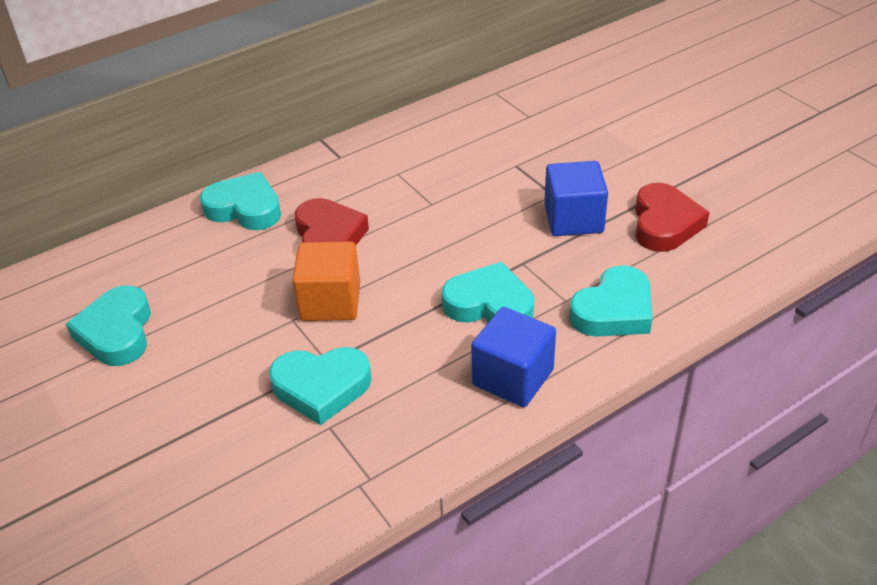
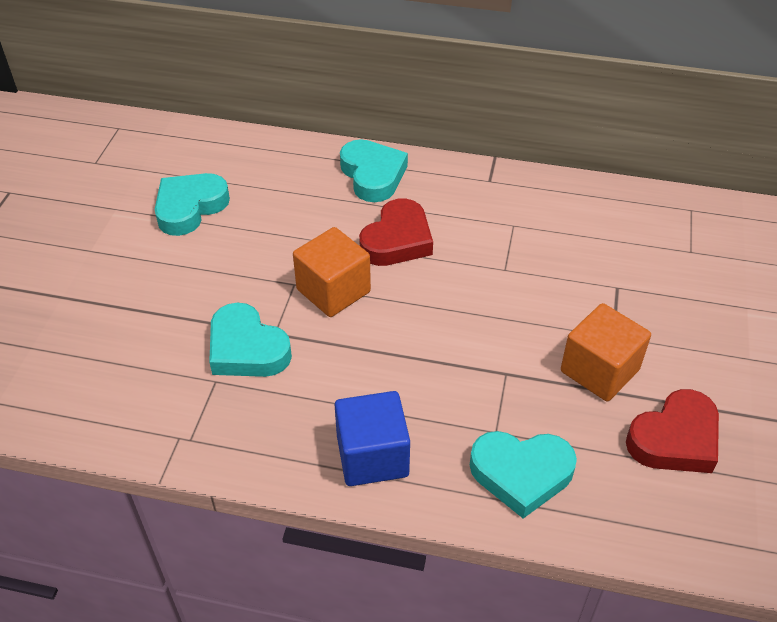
camera: 45 degrees right, 5 degrees up
turquoise heart [442,262,534,323] -> none
blue cube [544,161,608,236] -> orange cube [561,303,651,401]

